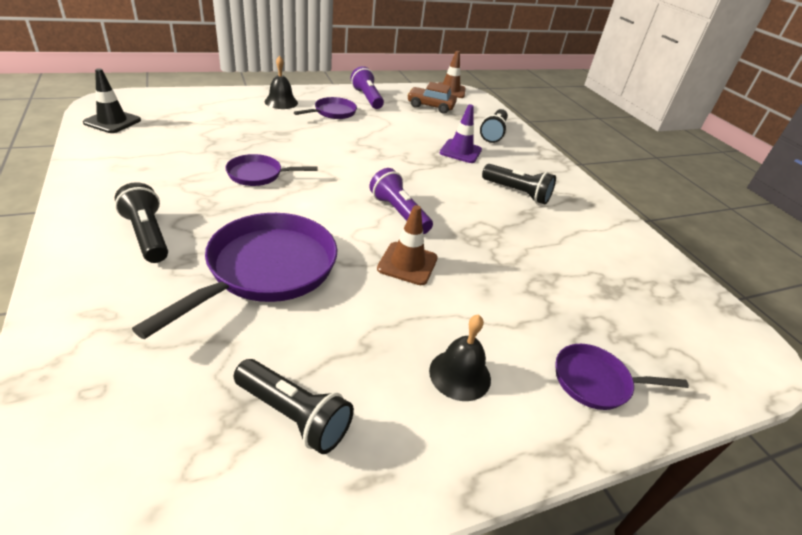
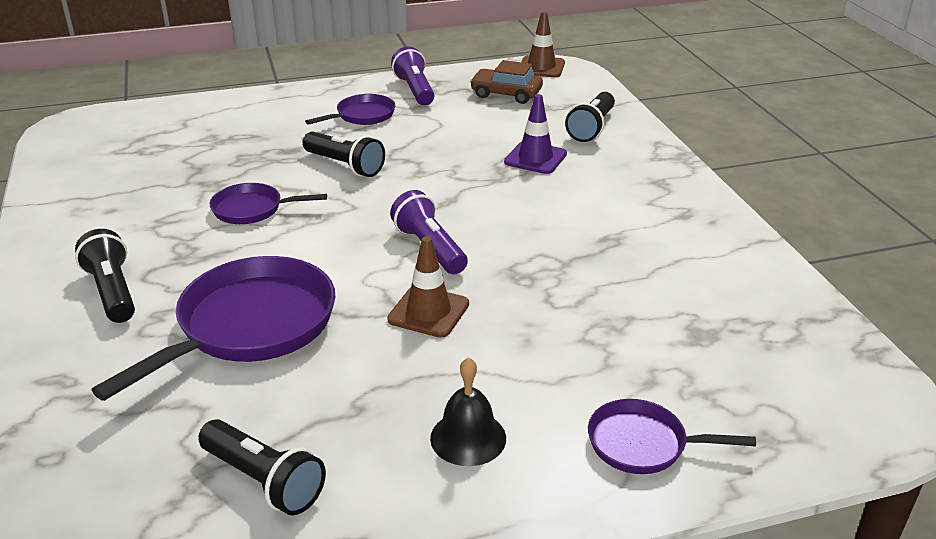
camera: 10 degrees right, 5 degrees down
black traffic cone [83,68,141,133] -> none
black bell [264,56,298,109] -> none
black flashlight [482,164,556,204] -> black flashlight moved to [303,132,385,177]

